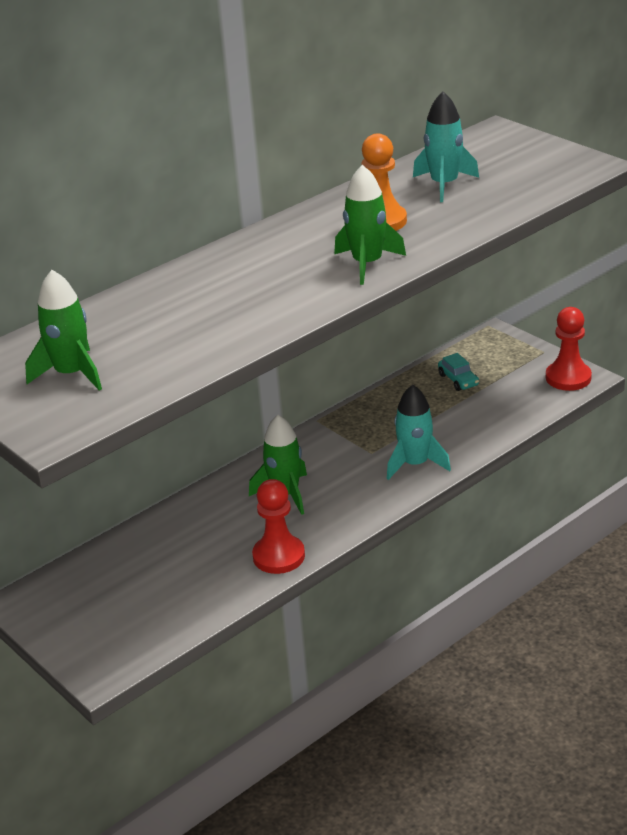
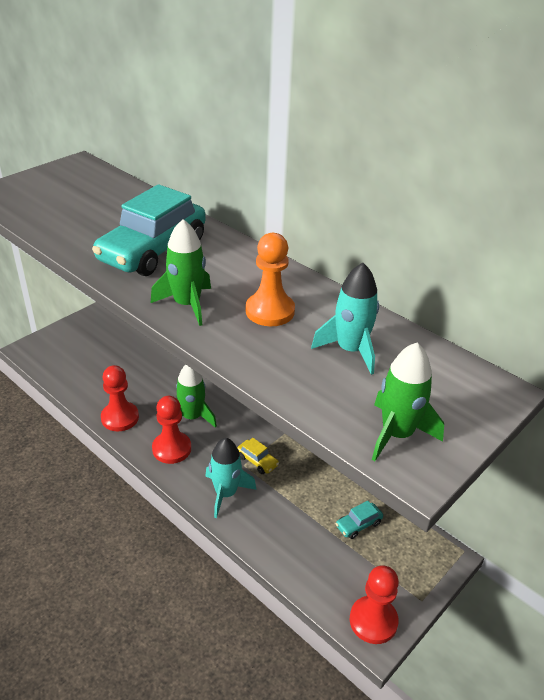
camera: 80 degrees right, 5 degrees up
green rocket [25,270,102,391] -> green rocket moved to [372,343,444,461]
none -> turquoise car [92,184,206,276]
none -> red pawn [152,396,191,464]
none -> yellow car [237,438,279,474]

